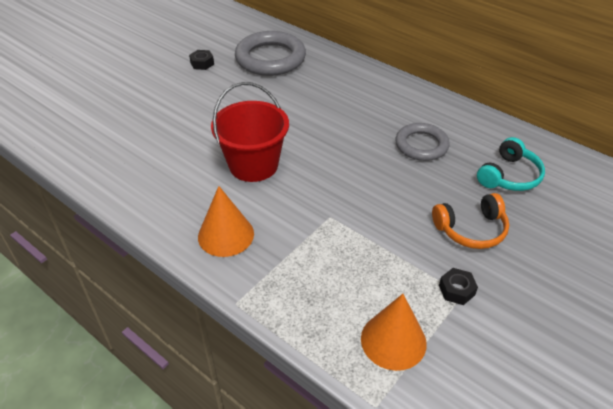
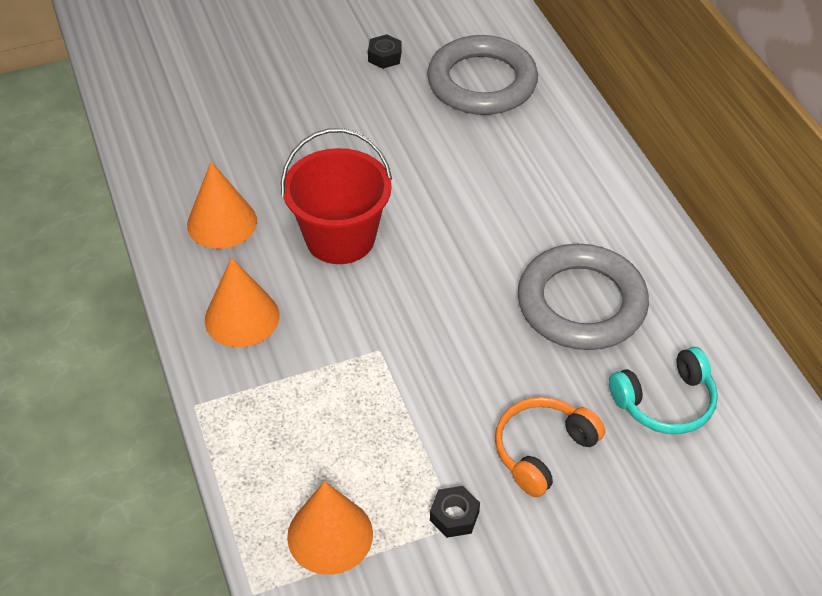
camera: 30 degrees right, 5 degrees up
grey ring [395,123,450,161] -> grey ring [518,244,649,350], size x1.58
orange headphones [432,193,509,249] -> orange headphones turned 120 degrees clockwise [495,397,605,497]
none -> orange cone [187,161,257,249]

